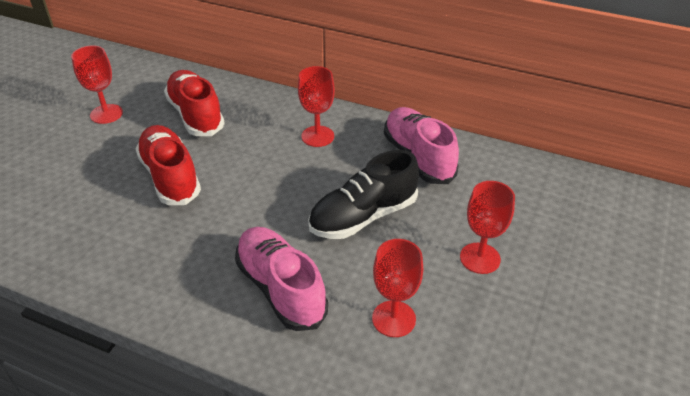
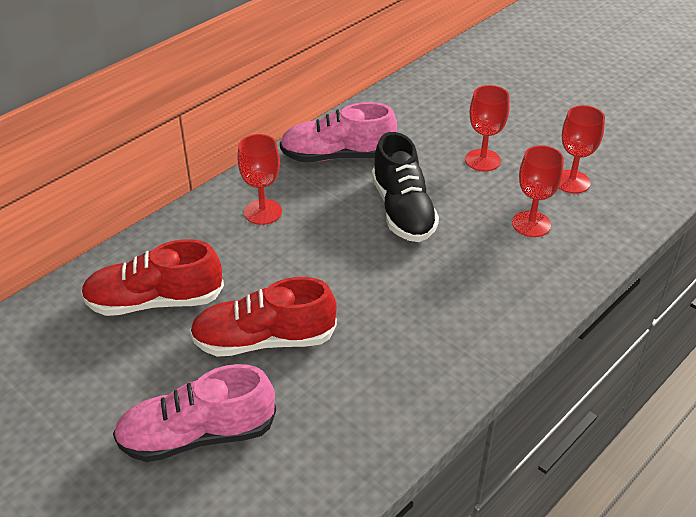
camera: 70 degrees left, 0 degrees up
red goblet [71,45,123,124] -> red goblet moved to [558,105,605,194]
pink shoe [235,227,328,331] -> pink shoe moved to [113,364,276,462]

